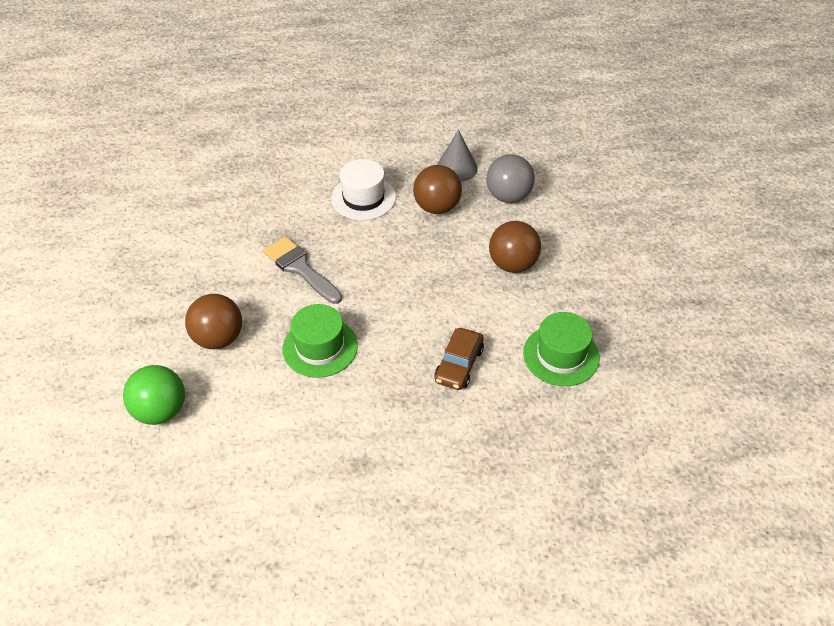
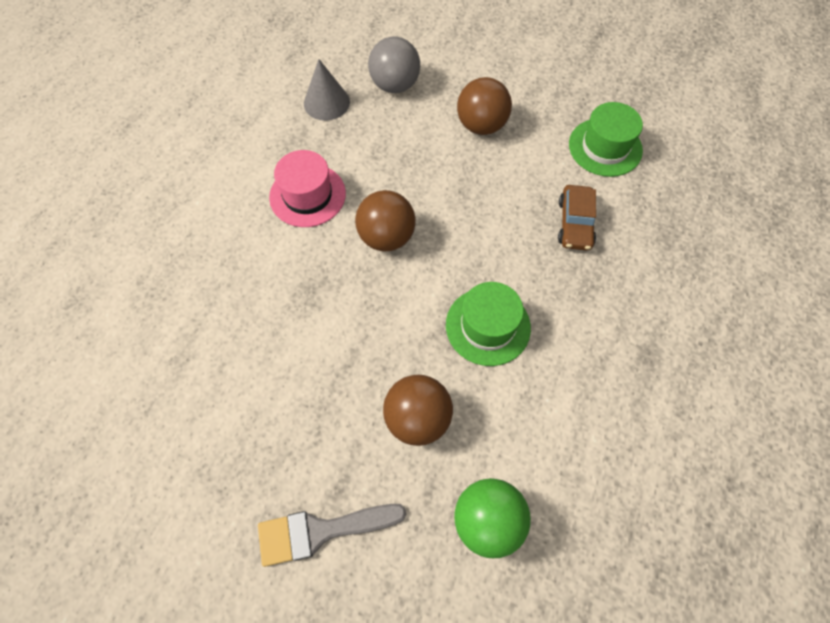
camera: 60 degrees left, 15 degrees up
grey brush [263,236,342,304] -> grey brush moved to [258,504,406,567]
white hat [331,159,396,220] -> pink hat [269,150,346,227]
brown ball [413,165,462,214] -> brown ball moved to [355,190,415,251]
brown car [434,328,484,390] -> brown car turned 45 degrees clockwise [558,185,596,251]

